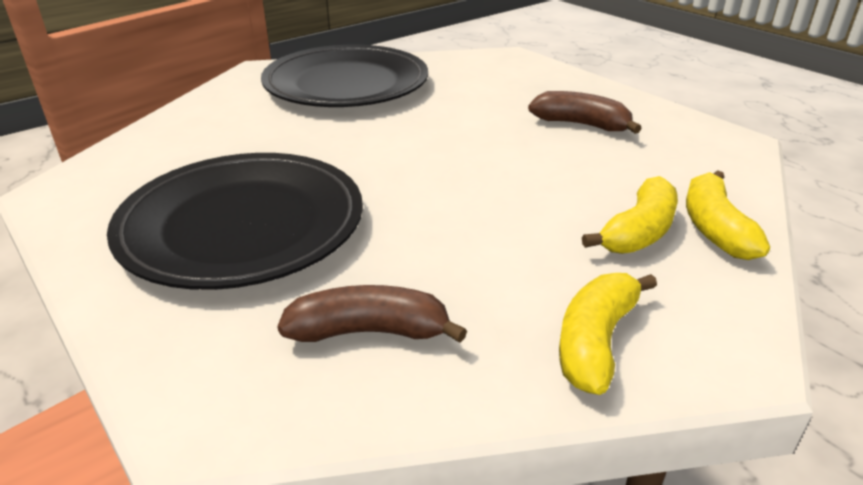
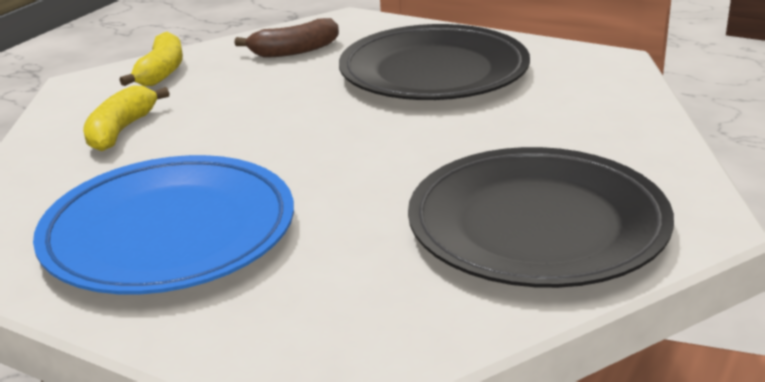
camera: 160 degrees right, 5 degrees down
brown banana [528,91,642,134] -> blue plate [33,155,294,294]
yellow banana [686,170,770,260] -> none

